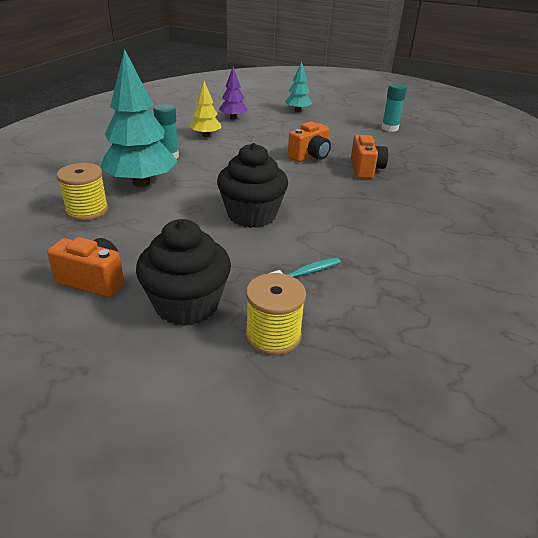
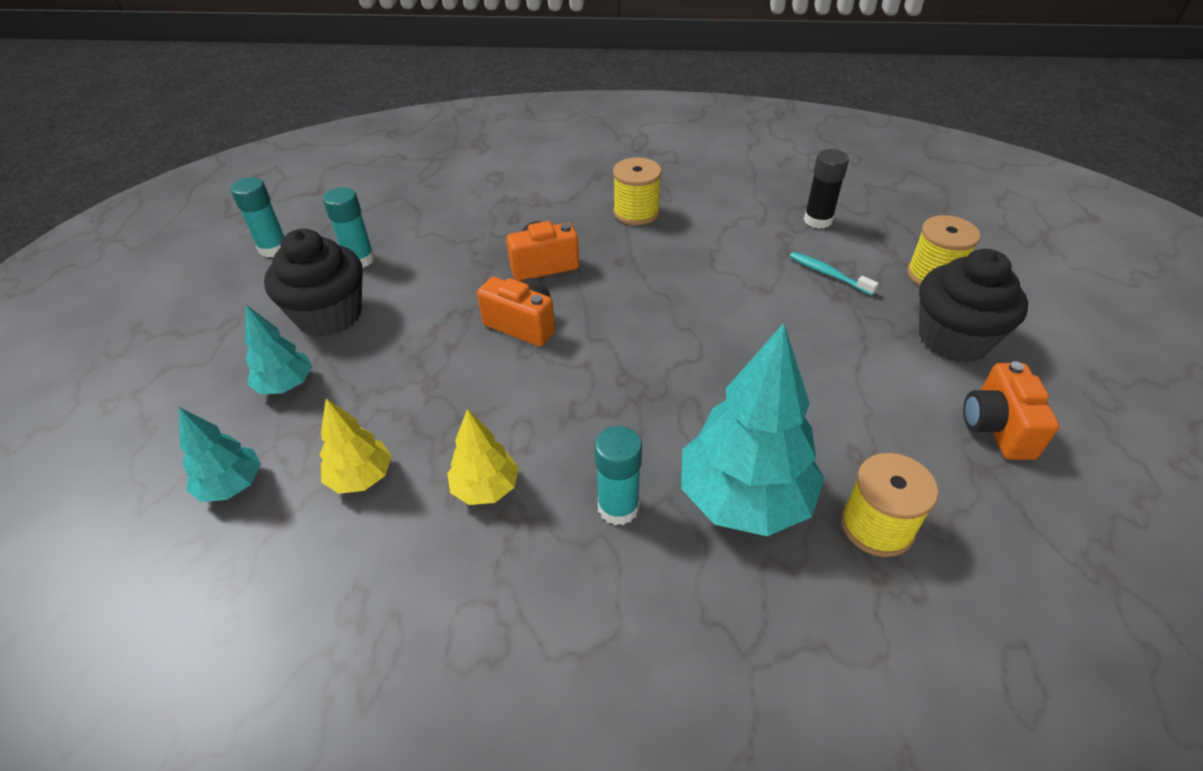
camera: 105 degrees left, 10 degrees up
black cupcake [217,143,288,228] -> black cupcake moved to [264,229,363,337]
purple tree [219,67,248,119] -> yellow tree [320,398,392,494]
none -> turquoise tree [179,407,261,502]
none -> turquoise glue stick [231,177,285,258]
none -> yellow spool [613,157,662,225]
none -> black glue stick [804,149,849,229]

